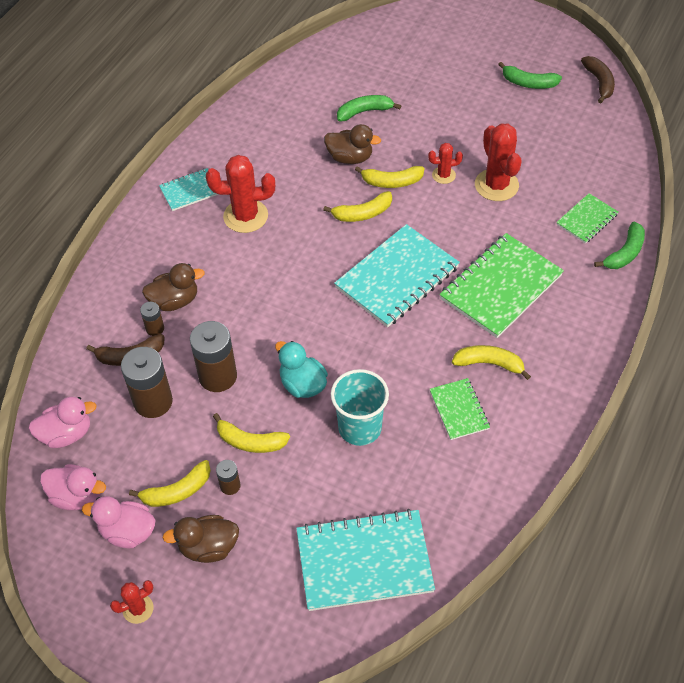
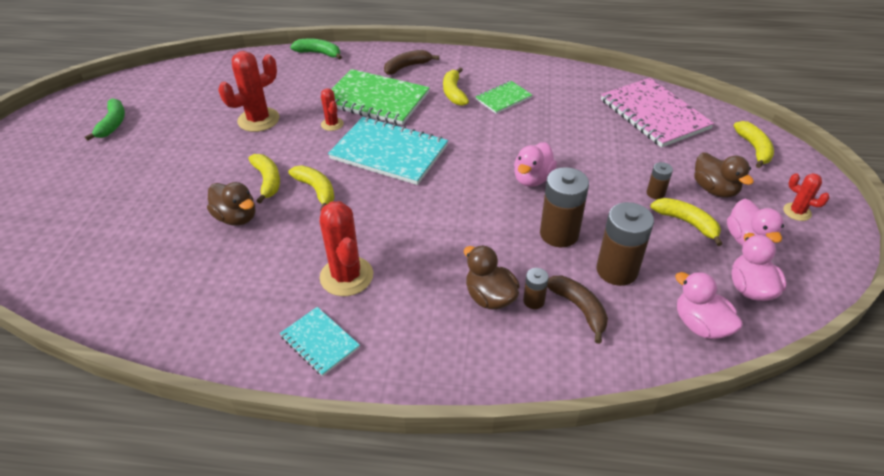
camera: 110 degrees left, 10 degrees down
yellow banana [213,413,290,453] -> yellow banana moved to [733,121,774,168]
turquoise duck [275,341,328,398] -> pink duck [514,142,557,187]
turquoise notebook [296,509,435,611] -> pink notebook [601,78,714,148]
brown duck [324,124,381,164] -> brown duck turned 135 degrees clockwise [207,182,255,226]
turquoise cup [331,369,389,446] -> none
green banana [337,95,401,122] -> none
red cactus [428,143,463,184] -> red cactus moved to [321,88,344,131]
green notebook [556,193,618,244] -> none
brown banana [581,56,615,103] -> brown banana moved to [384,50,439,75]

